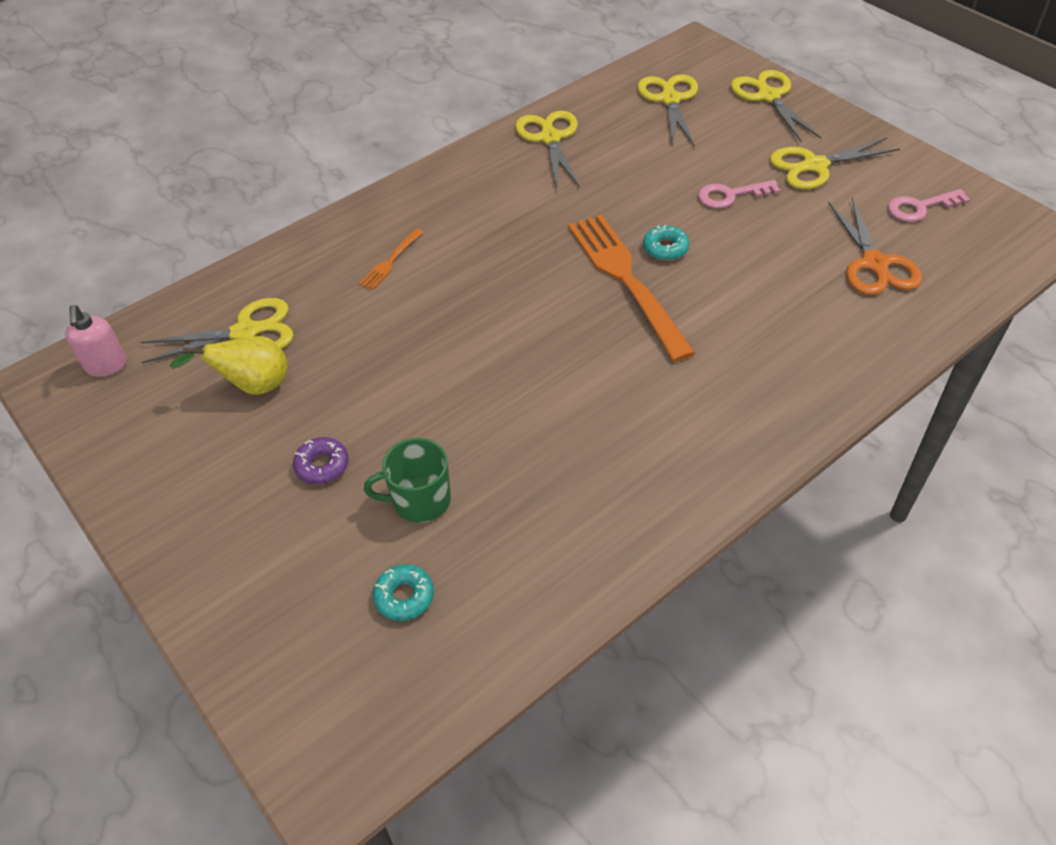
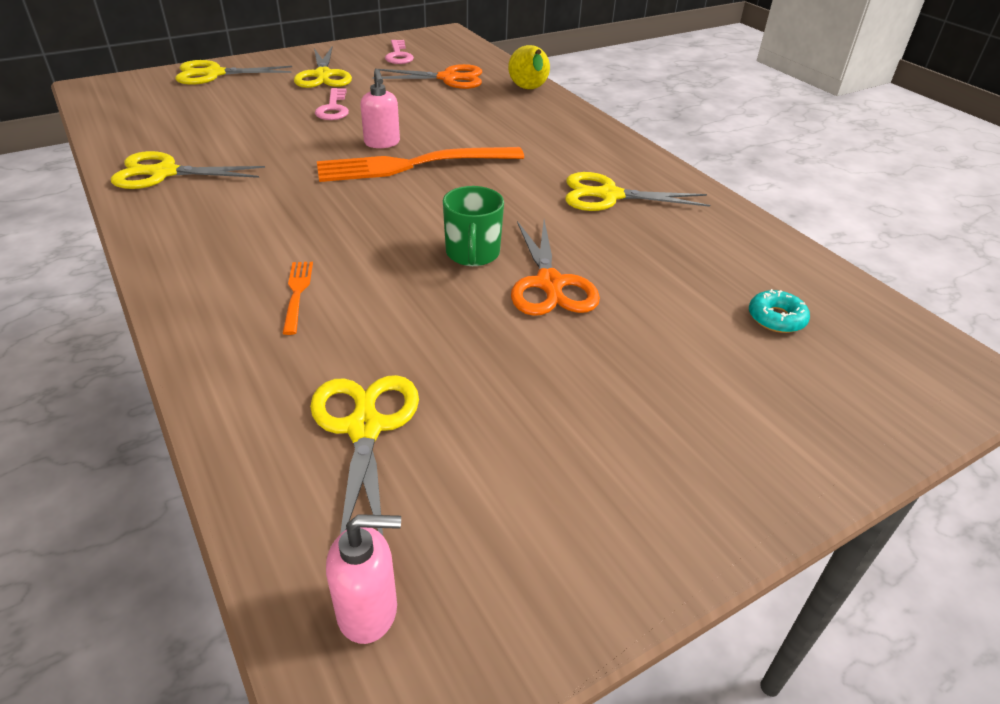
camera: 85 degrees left, 10 degrees down
yellow pear [170,336,288,395] -> yellow pear moved to [508,45,550,89]
purple donut [293,437,349,484] -> none
orange fork [359,228,423,290] -> orange fork turned 135 degrees counterclockwise [282,262,313,335]
green mug [364,438,451,523] -> green mug moved to [443,186,504,266]
yellow scissors [637,74,698,147] -> yellow scissors moved to [565,172,710,211]
turquoise donut [643,225,689,261] -> pink soap dispenser [360,69,400,148]
none -> orange scissors [511,220,600,316]

